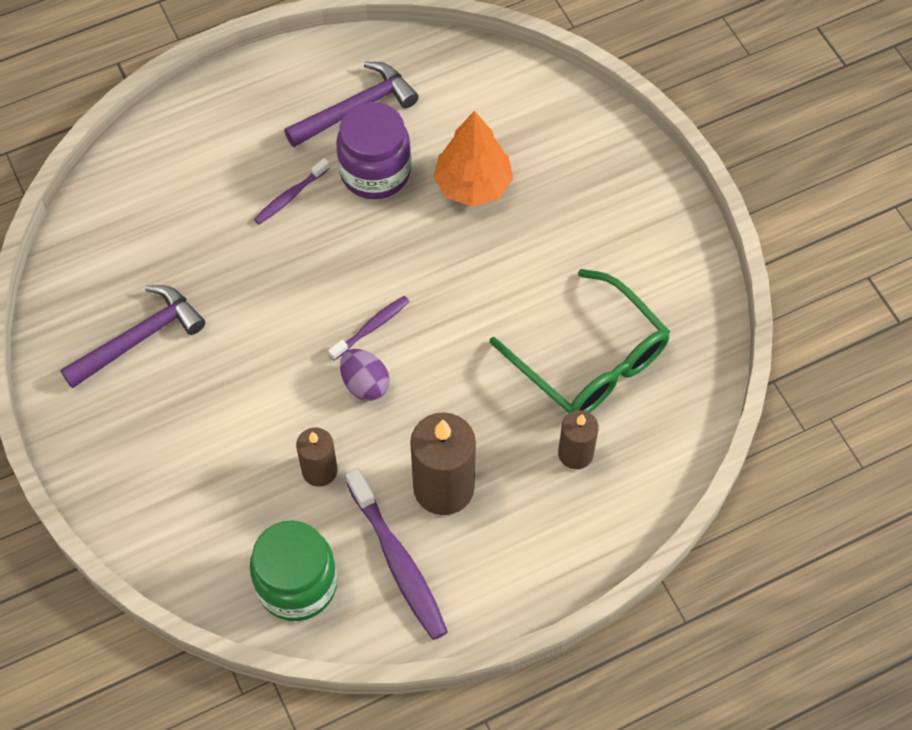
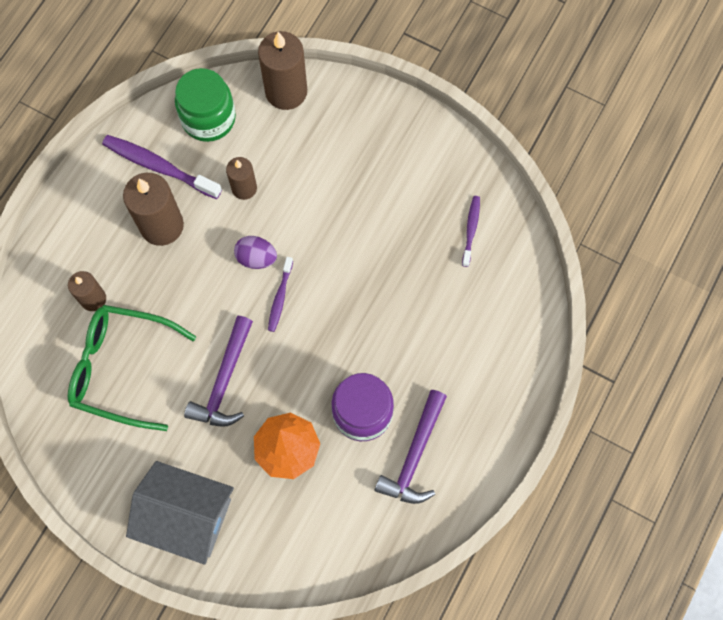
camera: 145 degrees right, 10 degrees up
purple hammer [60,285,205,389] -> purple hammer moved to [184,316,253,427]
purple toothbrush [254,158,330,225] -> purple toothbrush moved to [462,196,480,267]
none -> grey house [126,461,234,565]
none -> brown candle [258,31,307,110]

